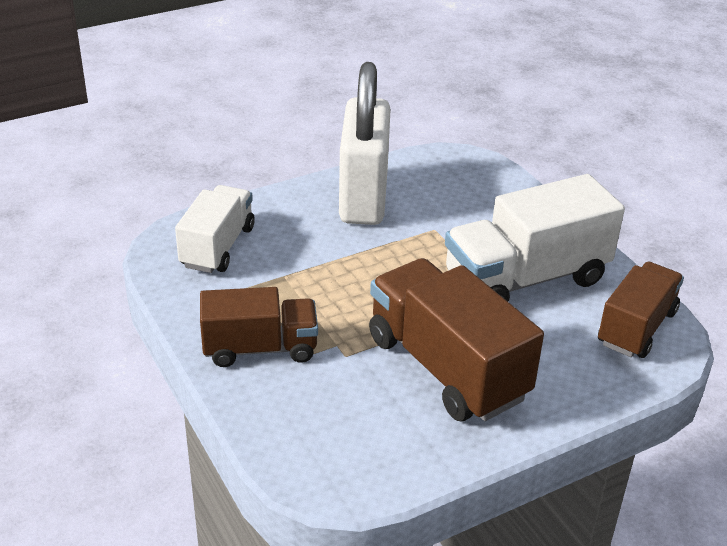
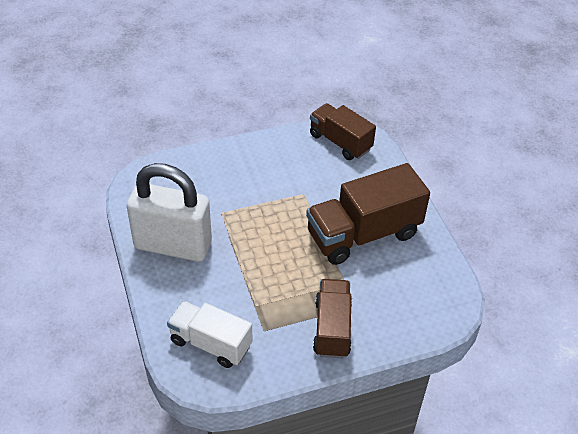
camera: 80 degrees left, 10 degrees up
white truck [445,174,625,302] -> none

